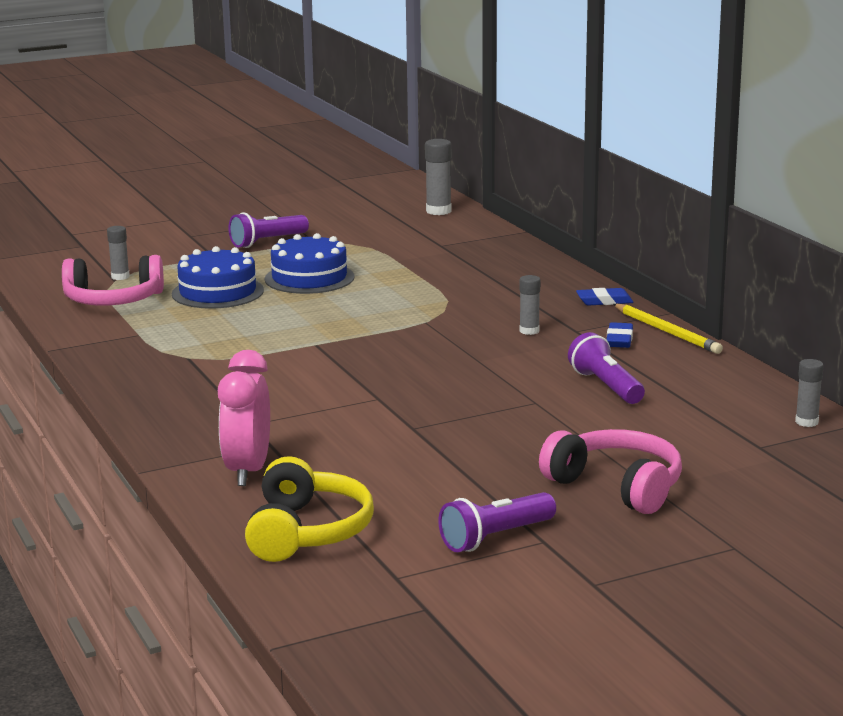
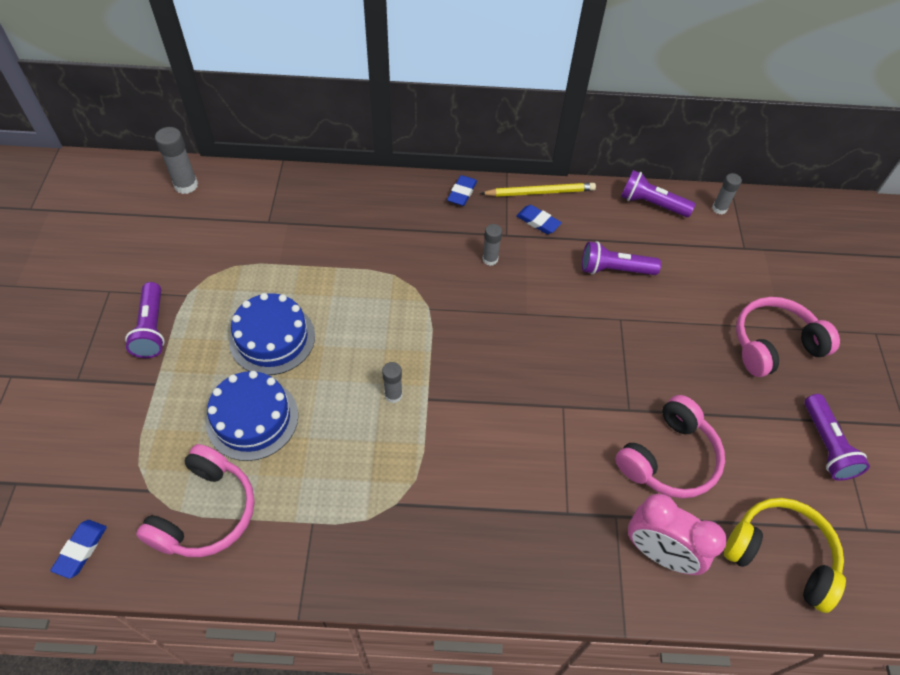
camera: 65 degrees left, 35 degrees up
grey glue stick [107,226,130,280] -> grey glue stick moved to [382,362,403,403]
none -> blue eraser [50,520,107,579]
none -> pink headphones [615,395,725,498]
none -> purple flashlight [621,170,695,217]

